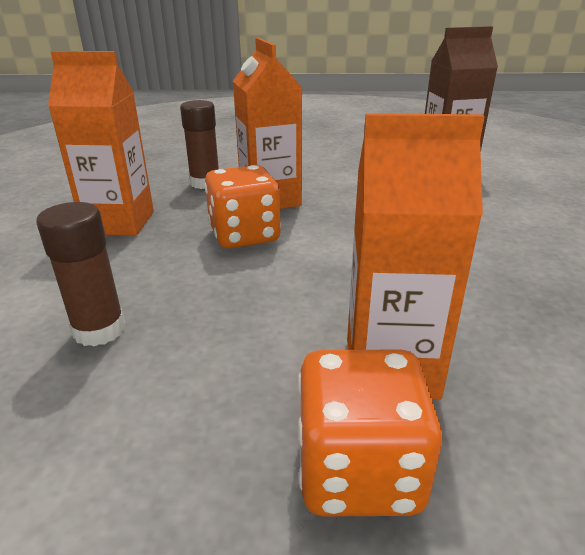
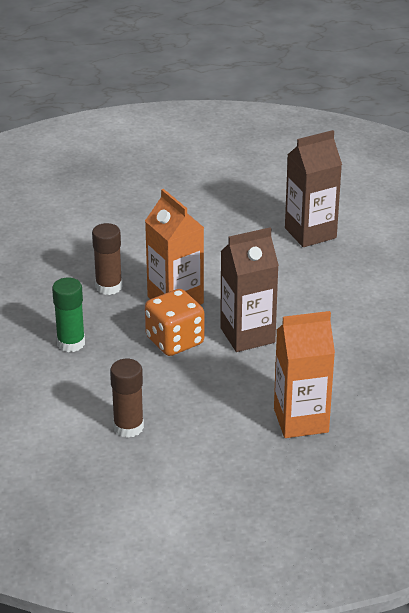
camera: 15 degrees left, 5 degrees up
orange carton [48,51,154,236] -> green glue stick [52,277,85,352]
orange dice [298,349,442,516] -> none
none -> brown carton [220,227,279,352]

